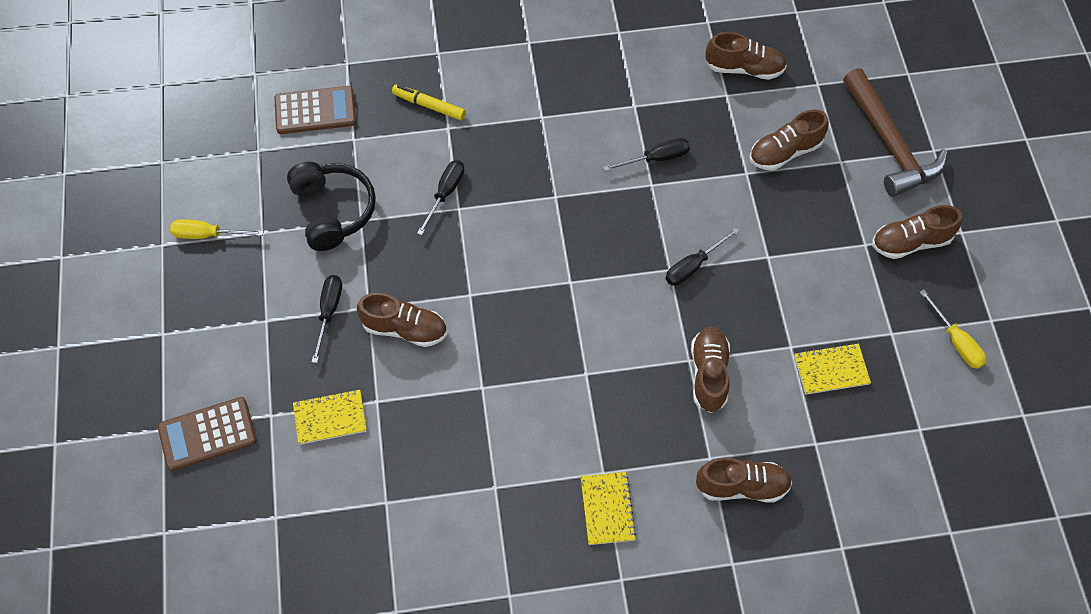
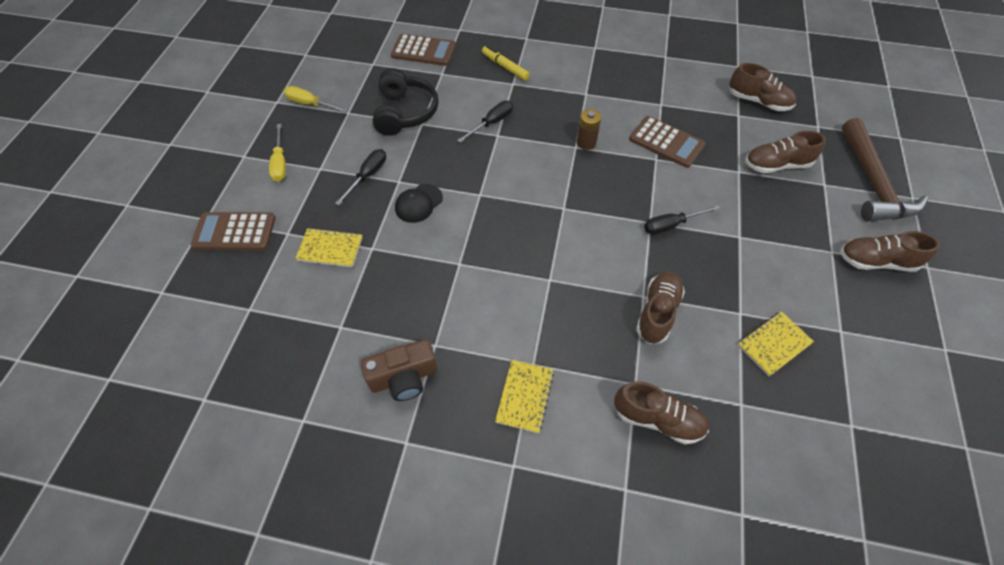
camera: 20 degrees right, 5 degrees down
brown shoe [357,293,447,347] -> black cap [395,184,443,223]
black screwdriver [604,138,690,171] -> brown calculator [629,116,706,168]
yellow notebook [794,343,871,395] -> yellow notebook turned 45 degrees counterclockwise [737,311,814,377]
yellow screwdriver [920,289,987,369] -> yellow screwdriver moved to [269,124,286,182]
none -> brown camera [361,339,438,401]
none -> brown battery [577,109,601,150]

